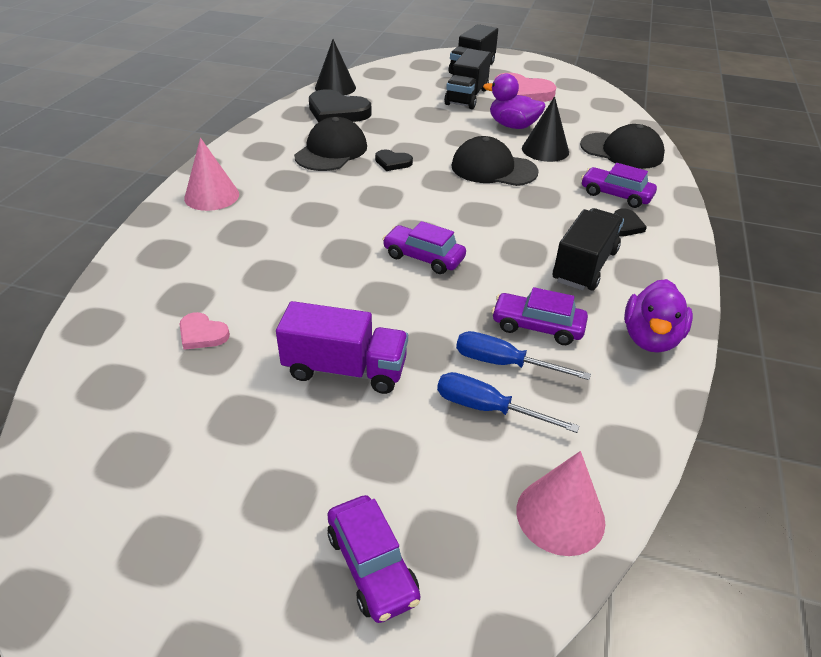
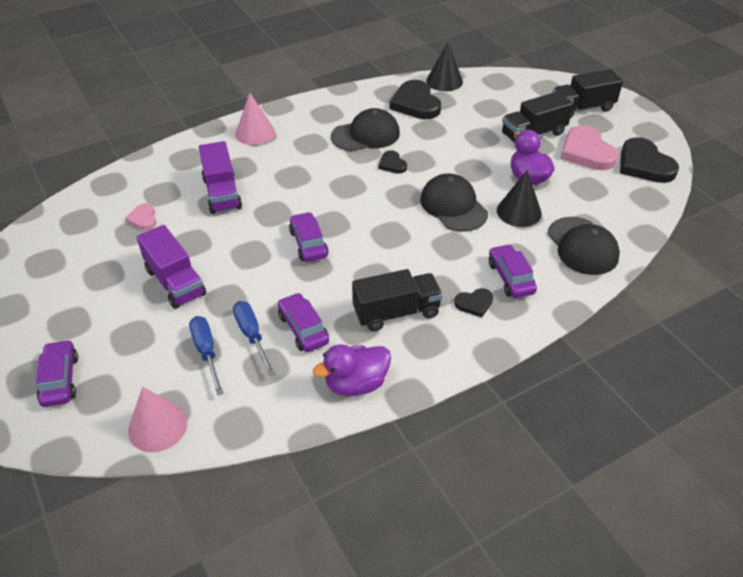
camera: 45 degrees right, 5 degrees up
purple car [327,495,420,623] -> purple car turned 150 degrees clockwise [36,339,78,407]
none -> purple truck [199,141,242,214]
none -> black heart [620,137,679,183]

